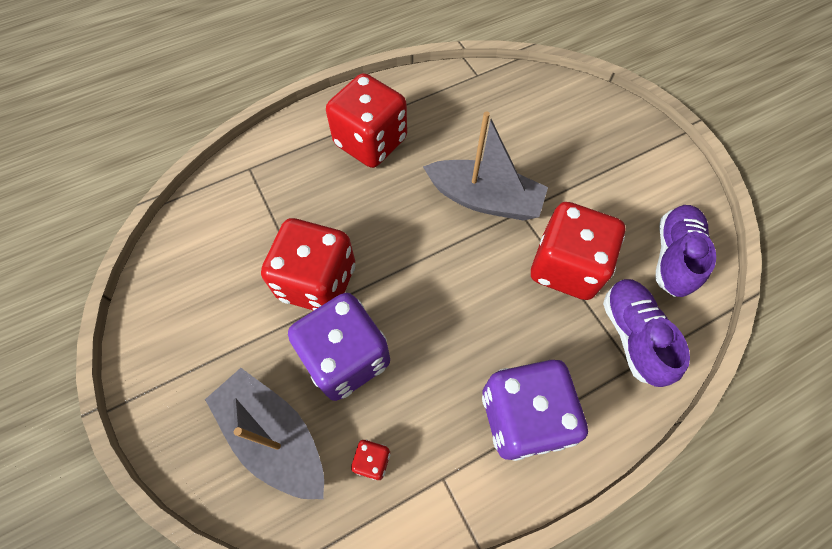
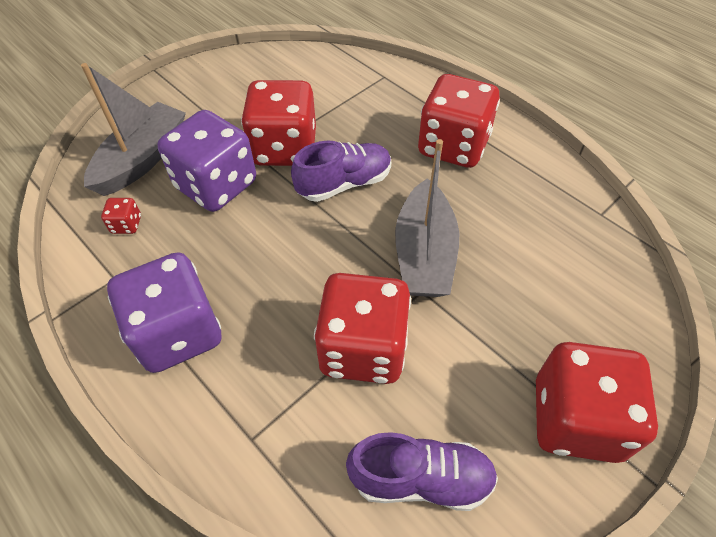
camera: 75 degrees right, 10 degrees down
purple shoe [603,279,690,387] -> purple shoe moved to [291,140,391,202]
none -> red dice [536,342,658,463]

